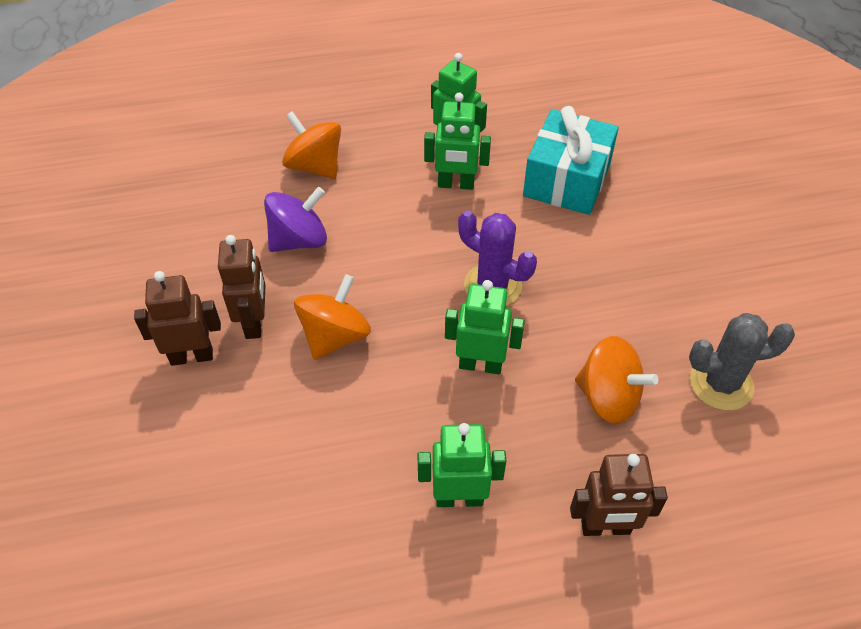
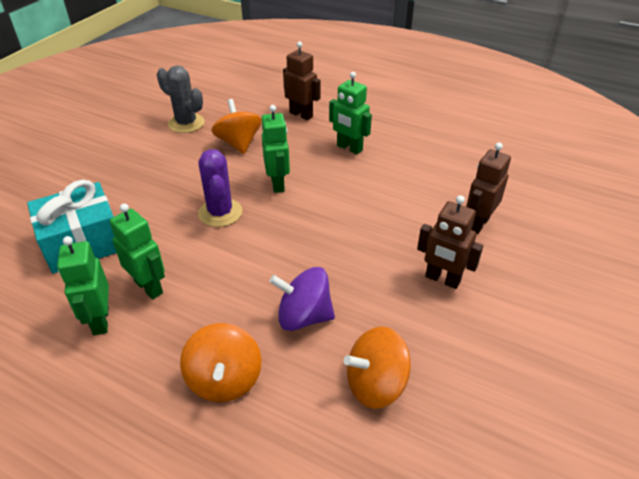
camera: 140 degrees left, 10 degrees down
brown robot [218,235,265,339] -> brown robot moved to [466,143,511,234]
orange spinning top [294,274,371,360] -> orange spinning top moved to [344,327,411,409]
green robot [445,280,525,374] -> green robot turned 150 degrees counterclockwise [262,105,290,193]

